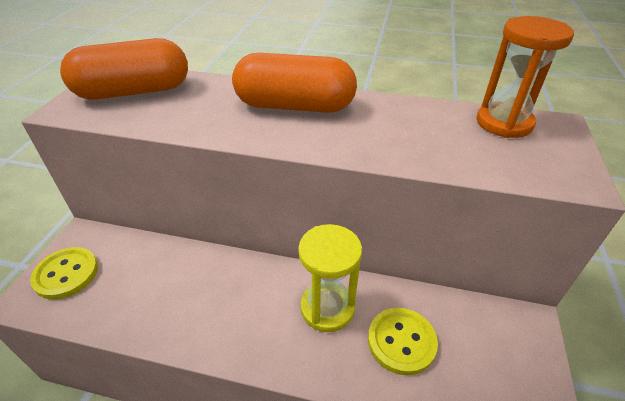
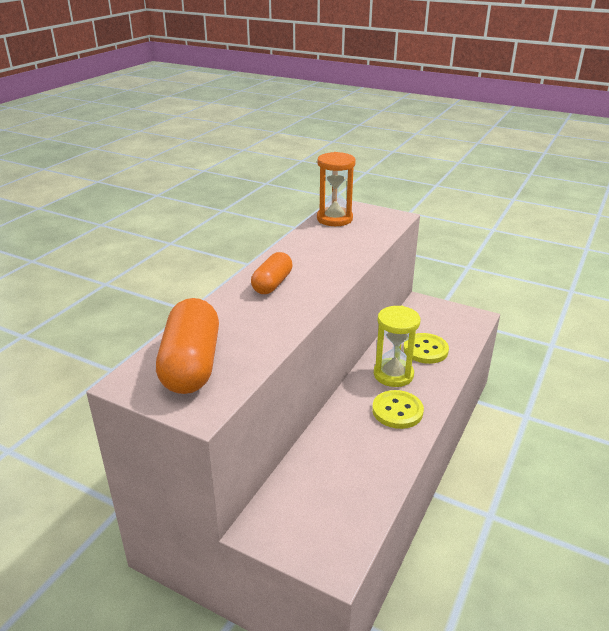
camera: 75 degrees left, 10 degrees down
yellow button [30,247,98,300] -> yellow button moved to [372,390,424,429]
orange capsule [232,53,357,113] -> orange capsule [251,252,293,294], size x0.60

